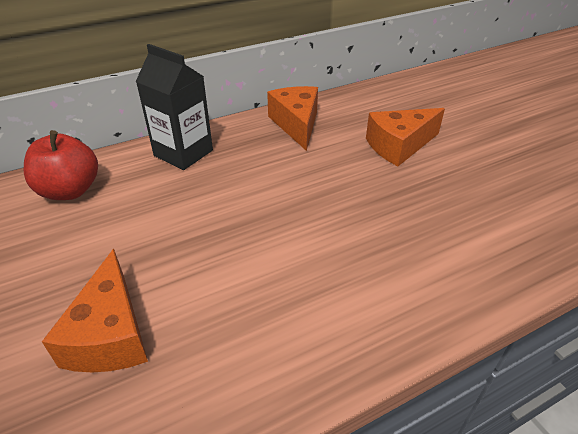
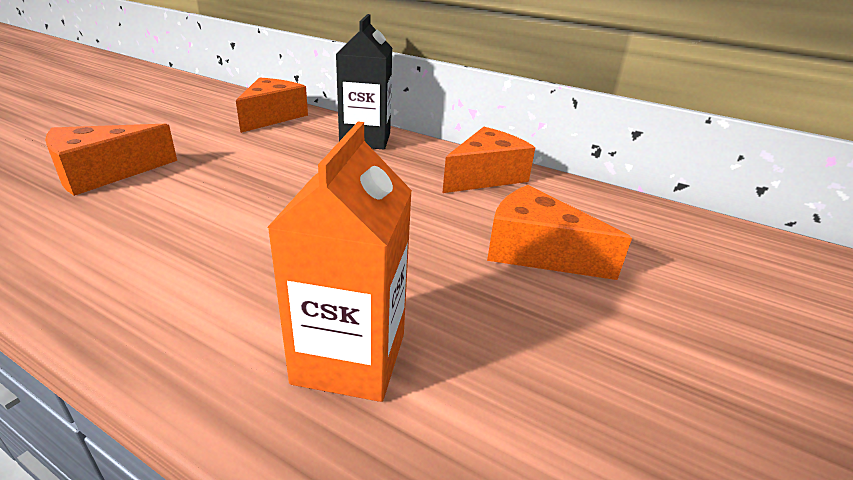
camera: 55 degrees right, 10 degrees down
red apple [24,130,98,200] -> orange cheese [236,77,308,133]
none -> orange carton [267,121,412,402]

